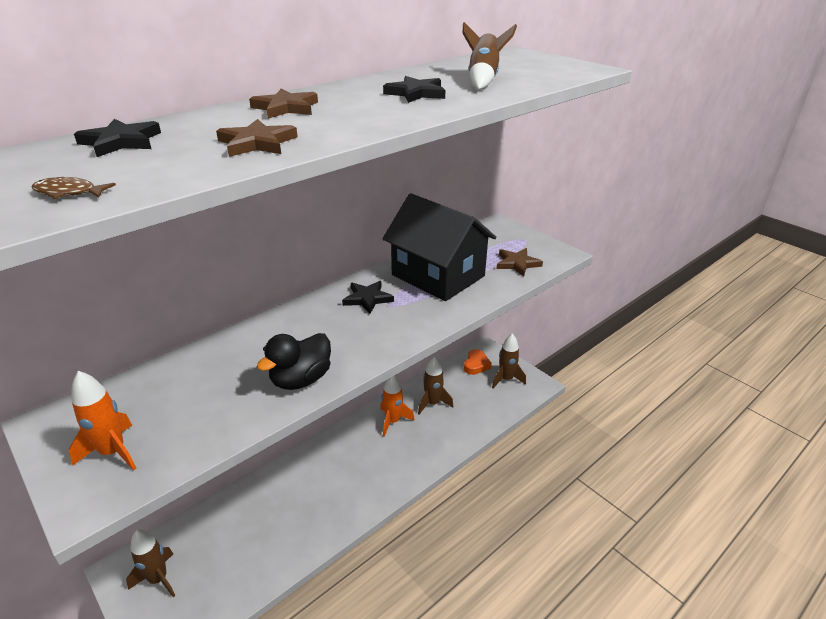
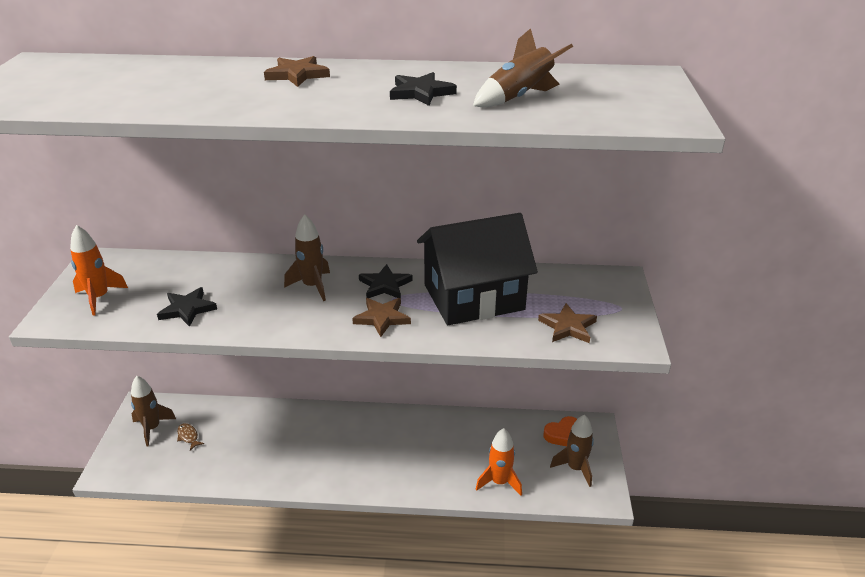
camera: 45 degrees right, 0 degrees up
brown fish [32,177,116,199] -> brown fish moved to [177,423,204,450]
black star [74,119,161,157] -> black star moved to [157,287,217,327]
brown star [216,119,298,157] -> brown star moved to [352,298,411,337]
black duck [257,333,331,390] -> none
orange rocket [380,376,415,437] -> orange rocket moved to [476,428,522,496]
black house [382,193,496,301] -> black house turned 75 degrees clockwise [417,213,538,325]
brown rocket [418,357,453,415] -> brown rocket moved to [284,214,330,301]

